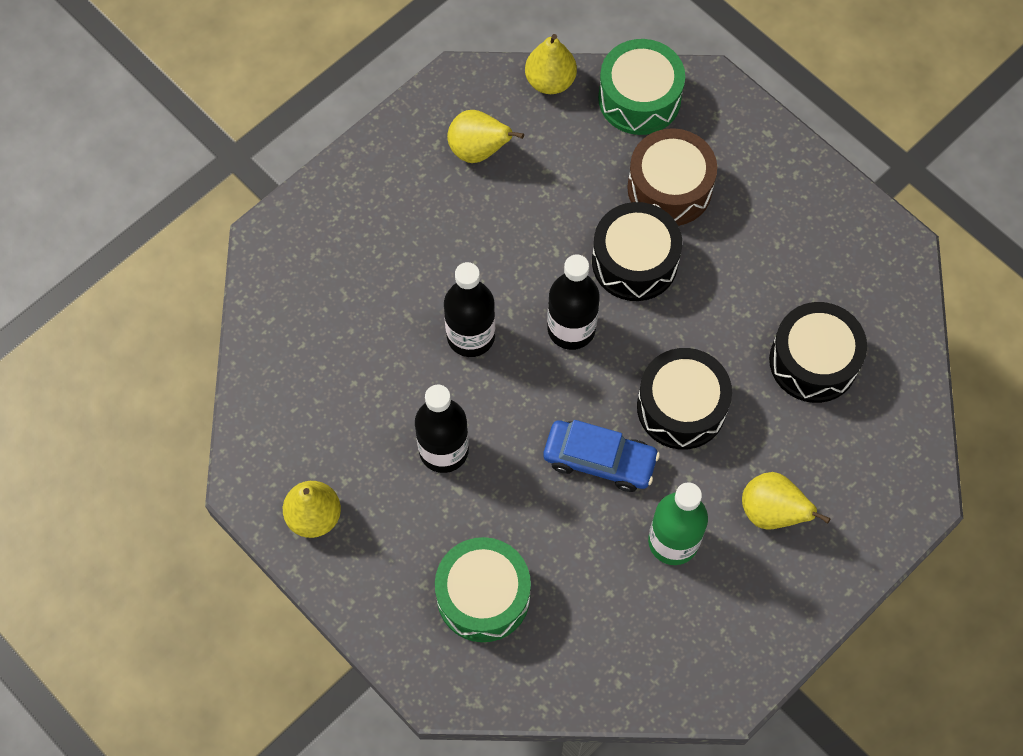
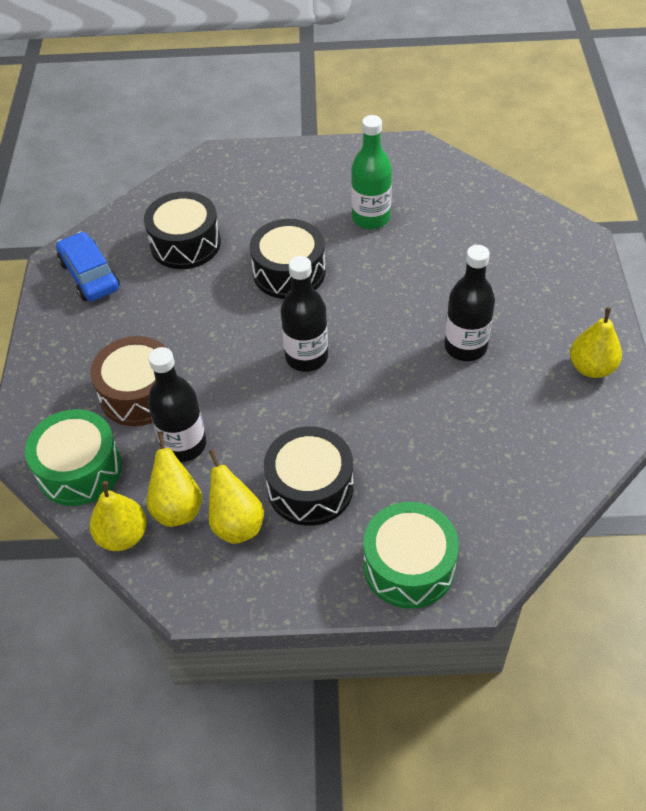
camera: 135 degrees left, 15 degrees down
green drum [435,537,531,642] -> green drum moved to [363,502,459,609]
black bottle [444,262,495,357] -> black bottle moved to [148,347,206,462]
blue car [544,420,660,492] -> blue car moved to [56,231,120,301]
black drum [592,202,682,301] -> black drum moved to [264,426,353,526]
yellow pear [742,472,831,530] -> yellow pear moved to [146,431,202,527]

